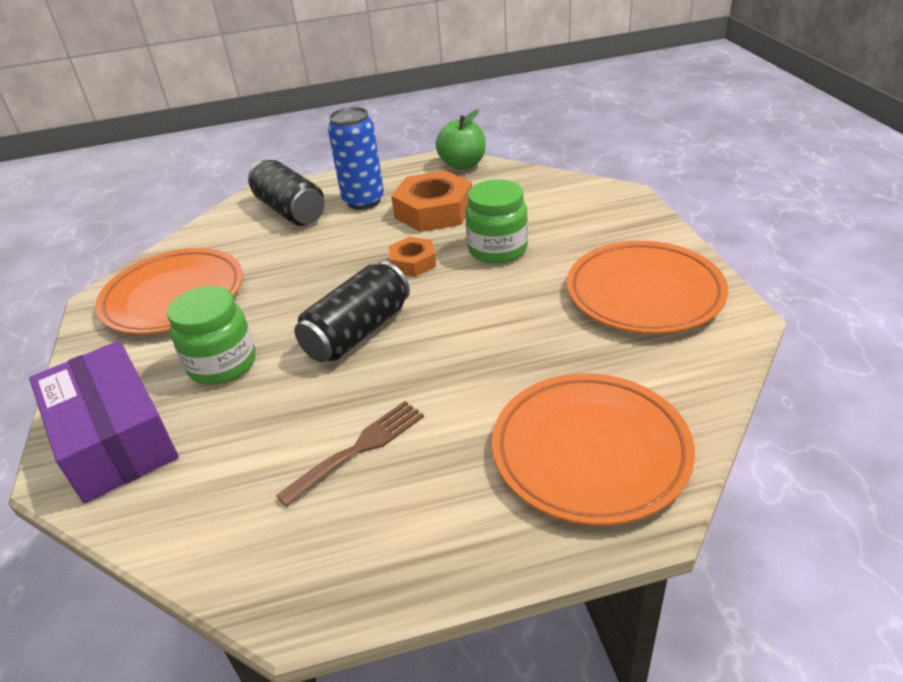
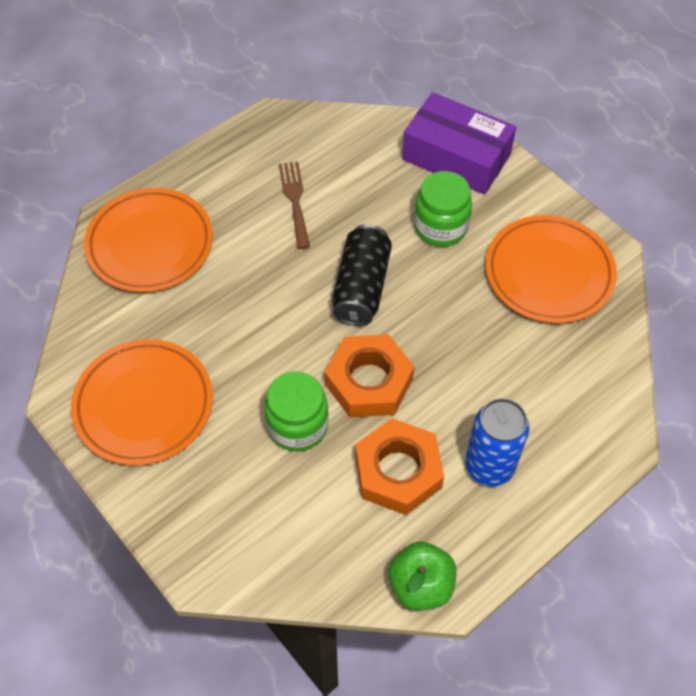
camera: 150 degrees right, 20 degrees up
black can [248,160,324,226] -> none
brown fork [276,401,424,507] -> brown fork turned 150 degrees clockwise [279,162,310,249]
orange nut [389,237,436,277] -> orange nut [325,334,414,418], size x1.76

